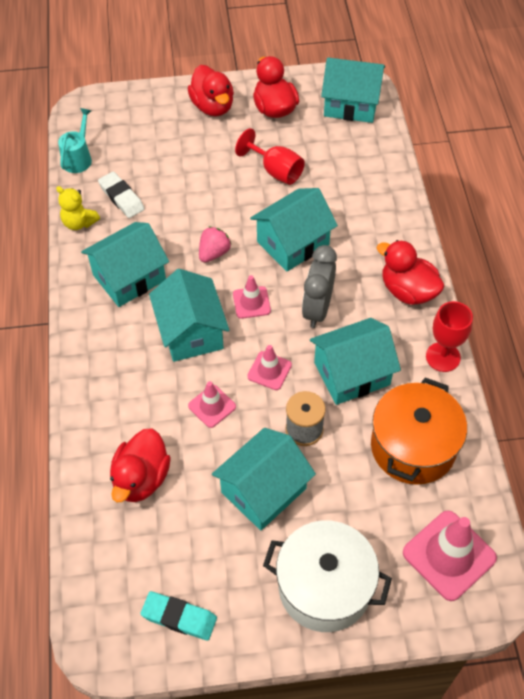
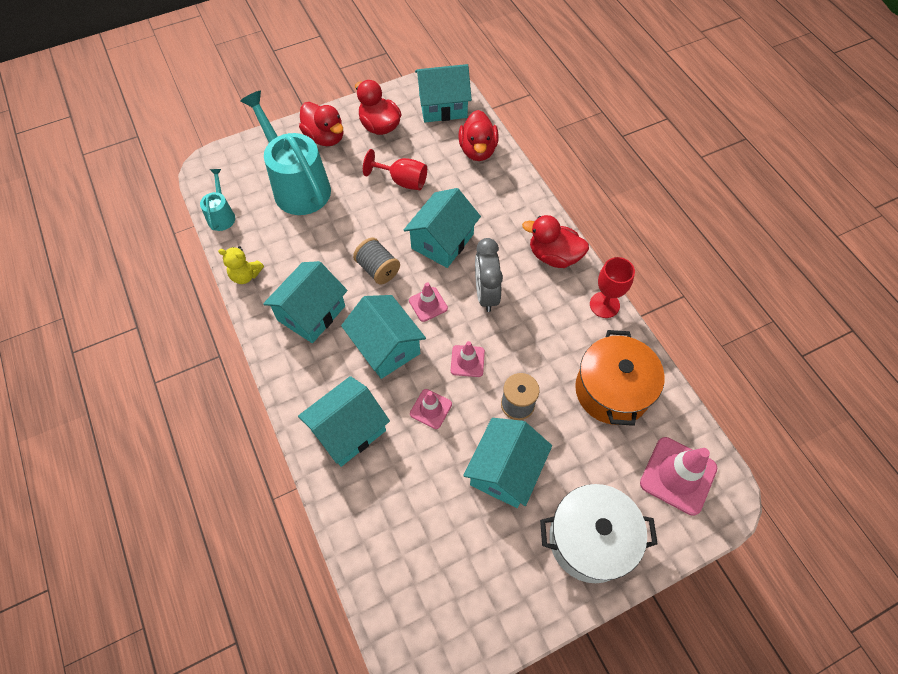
camera: 20 degrees left, 5 degrees up
white eraser [98,171,145,218] -> none
red duck [110,428,171,502] -> red duck moved to [458,110,498,161]
turquoise eraser [140,591,217,641] -> none
pink strawberry [199,227,231,262] -> grey spool [353,237,400,285]
turquoise house [310,318,401,405] -> turquoise house moved to [298,376,390,467]
none -> turquoise watering can [240,91,331,215]

